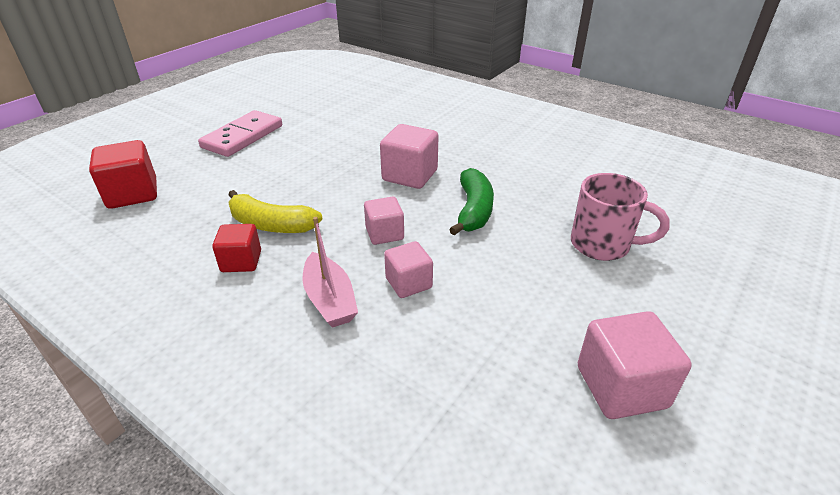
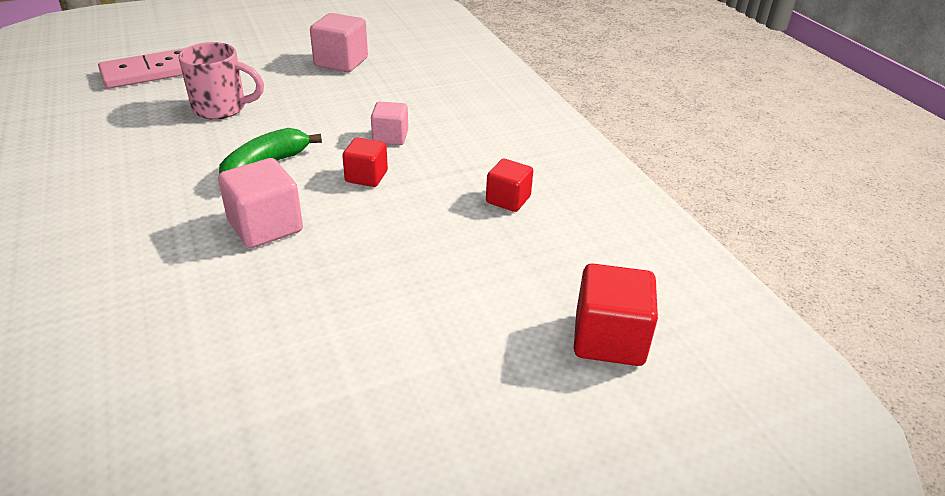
camera: 150 degrees left, 0 degrees up
pink domino [198,110,282,157] -> pink domino moved to [98,48,185,89]
yellow banana [228,190,322,233] -> none
pink boat [303,217,358,328] -> none
pink cube [364,197,404,245] -> red cube [342,137,388,187]
pink mug [571,173,670,261] -> pink mug turned 135 degrees clockwise [178,42,264,120]

